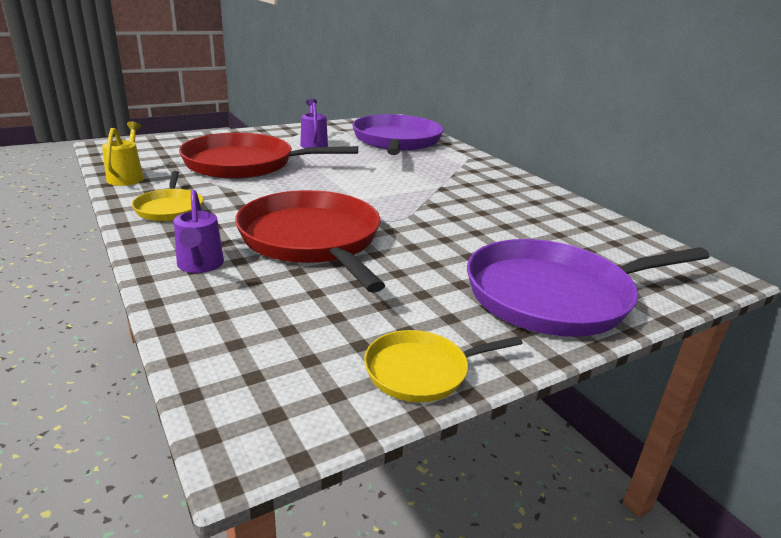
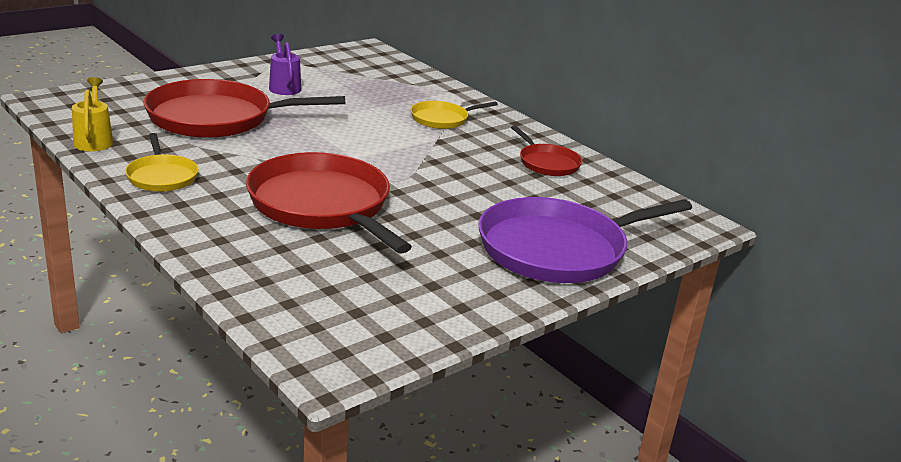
camera: 10 degrees left, 0 degrees up
purple watering can [174,190,224,273] -> none
purple pan [352,114,444,155] -> none
yellow pan [364,330,523,402] -> yellow pan moved to [411,101,498,129]
none -> red pan [511,125,582,176]

